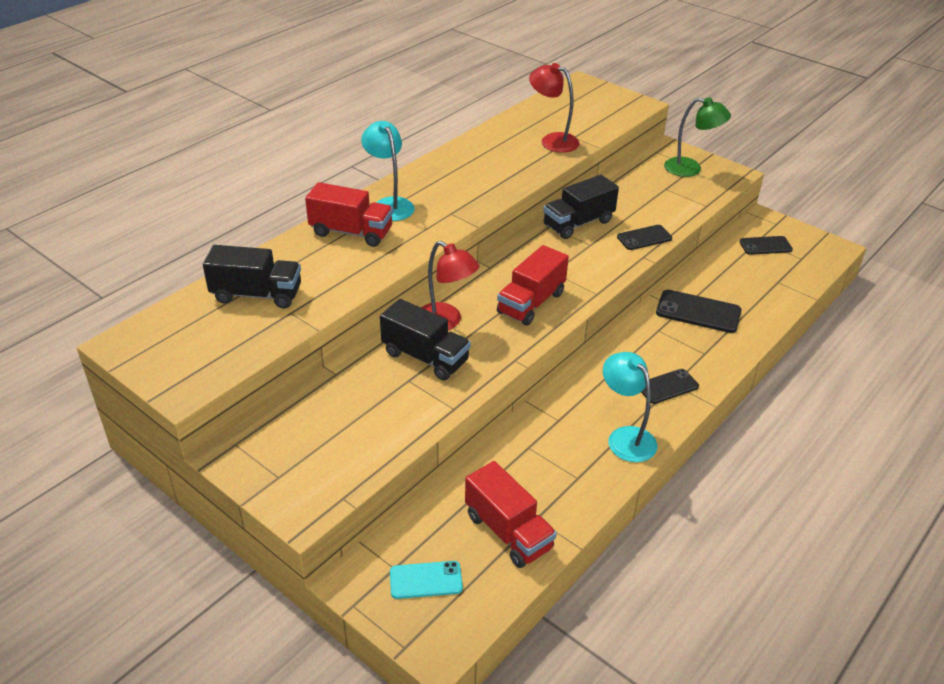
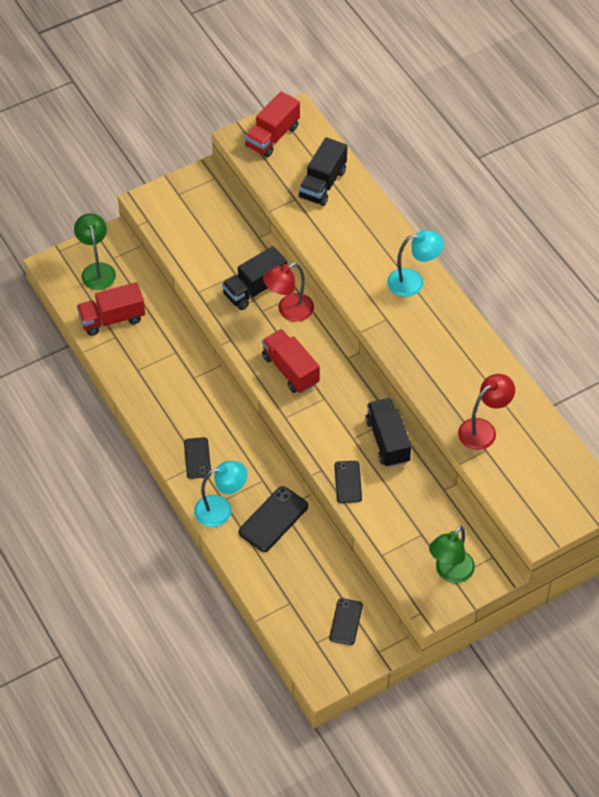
camera: 110 degrees right, 15 degrees up
red truck [305,182,393,247] -> red truck moved to [245,91,300,158]
turquoise phone [390,561,463,599] -> green lamp [74,213,116,290]
turquoise lamp [603,352,657,462] -> turquoise lamp moved to [194,461,248,527]

